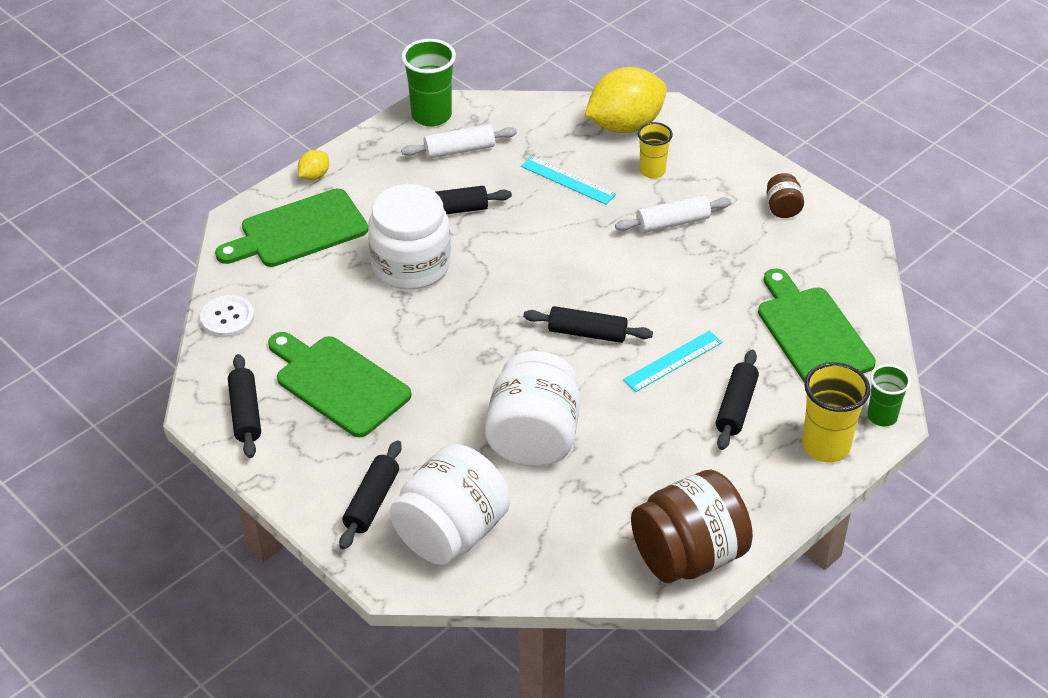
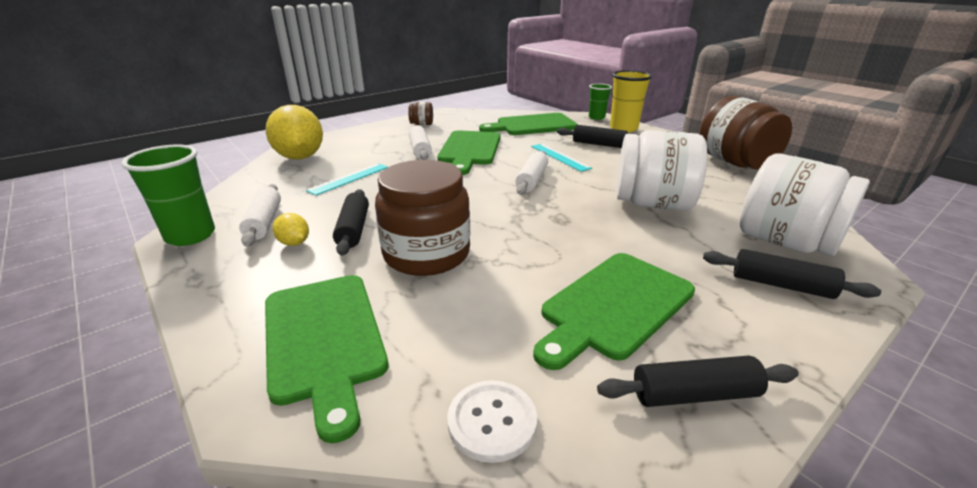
camera: 85 degrees left, 15 degrees down
yellow lemon [298,150,329,180] -> yellow lemon moved to [273,213,309,246]
white jar [368,184,451,290] -> brown jar [375,160,470,276]
black rolling pin [523,306,653,343] -> white rolling pin [515,151,548,195]
yellow cup [638,122,673,179] -> none
none -> green cutting board [437,131,501,175]

